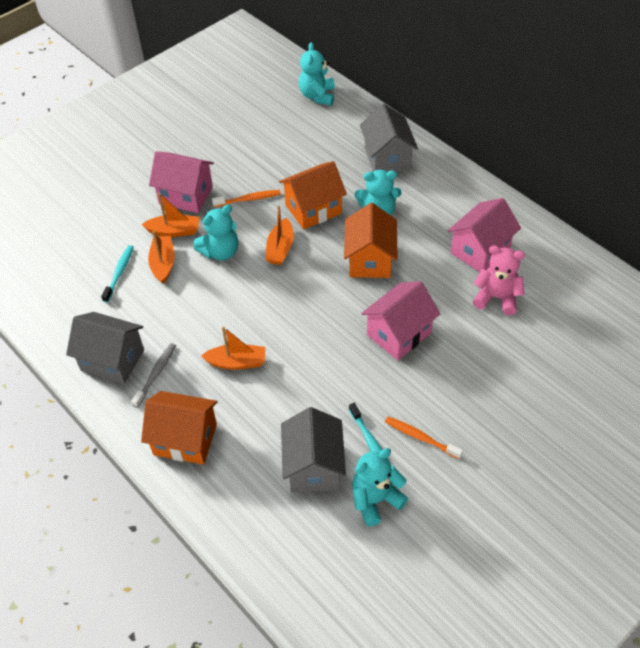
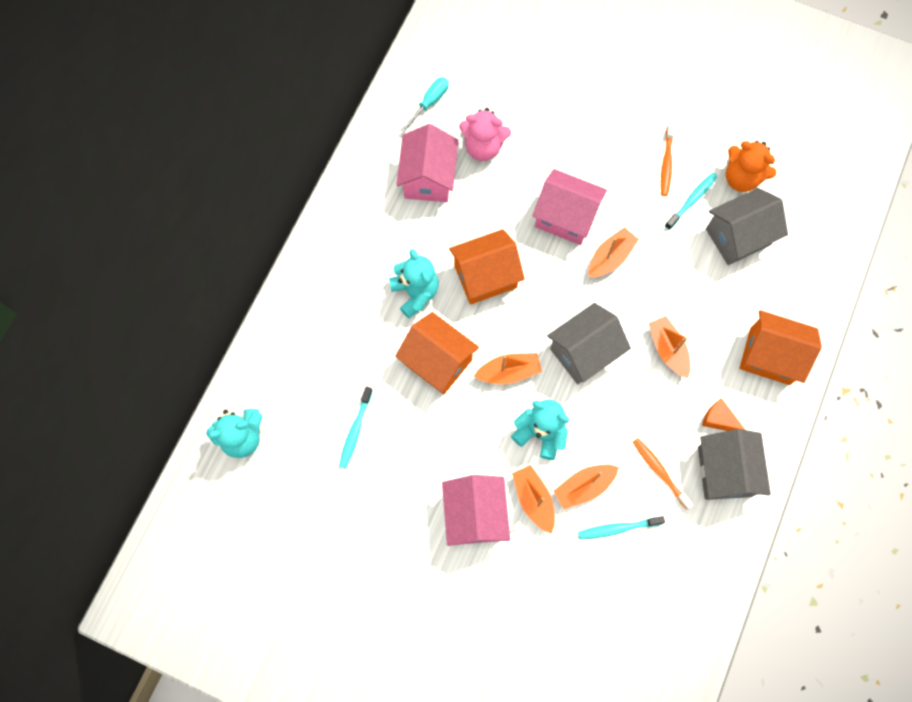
camera: 115 degrees left, 20 degrees up
grey toothbrush [131,343,176,408] -> orange cheese [702,398,745,431]
orange house [141,391,218,464] -> orange house turned 60 degrees counterclockwise [740,310,822,385]
orange toothbrush [212,190,281,207] -> orange toothbrush moved to [633,438,693,510]
turquoise teddy bear [352,448,409,527] -> orange teddy bear [726,141,776,192]
grey house [360,104,418,172] -> grey house moved to [547,303,631,384]
pink house [448,198,521,272] -> pink house turned 75 degrees clockwise [396,124,458,202]
pink teddy bear [473,245,525,315] -> pink teddy bear turned 75 degrees counterclockwise [459,108,511,161]
none -> turquoise toothbrush [339,387,373,469]
none -> turquoise screwdriver [401,77,449,132]
none -> orange boat [589,227,639,278]

